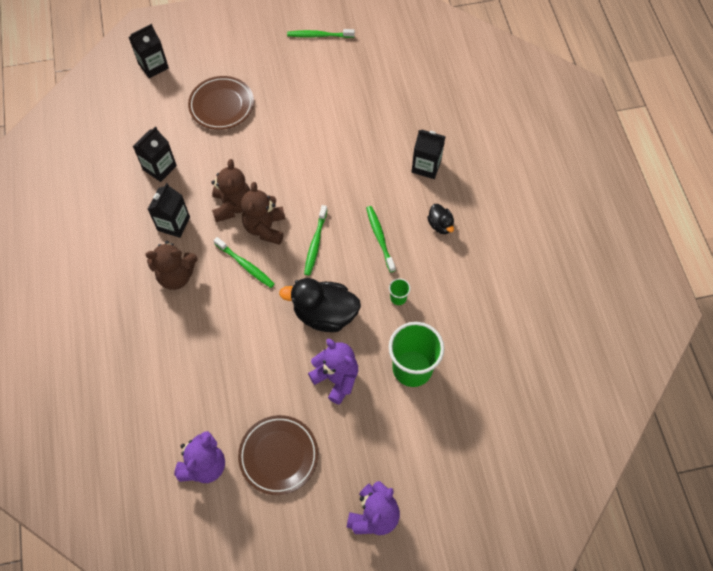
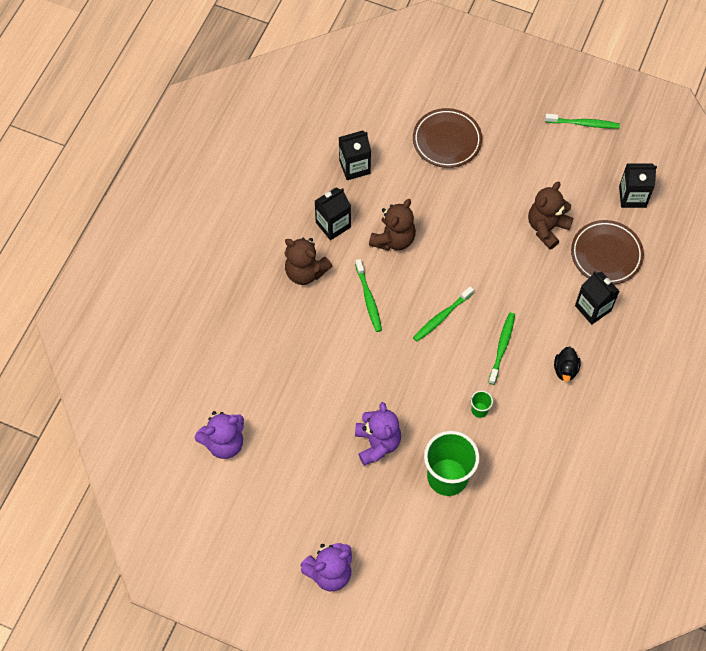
camera: 35 degrees right, 0 degrees up
black carton [129,24,169,78] -> black carton moved to [619,163,657,208]
brown plate [238,415,318,495] -> brown plate moved to [571,220,644,284]
brown teddy bear [241,182,285,245] -> brown teddy bear moved to [528,182,574,249]
black duck [279,278,361,332] -> none
green toothbrush [287,29,355,38] -> green toothbrush turned 150 degrees clockwise [545,114,620,129]

